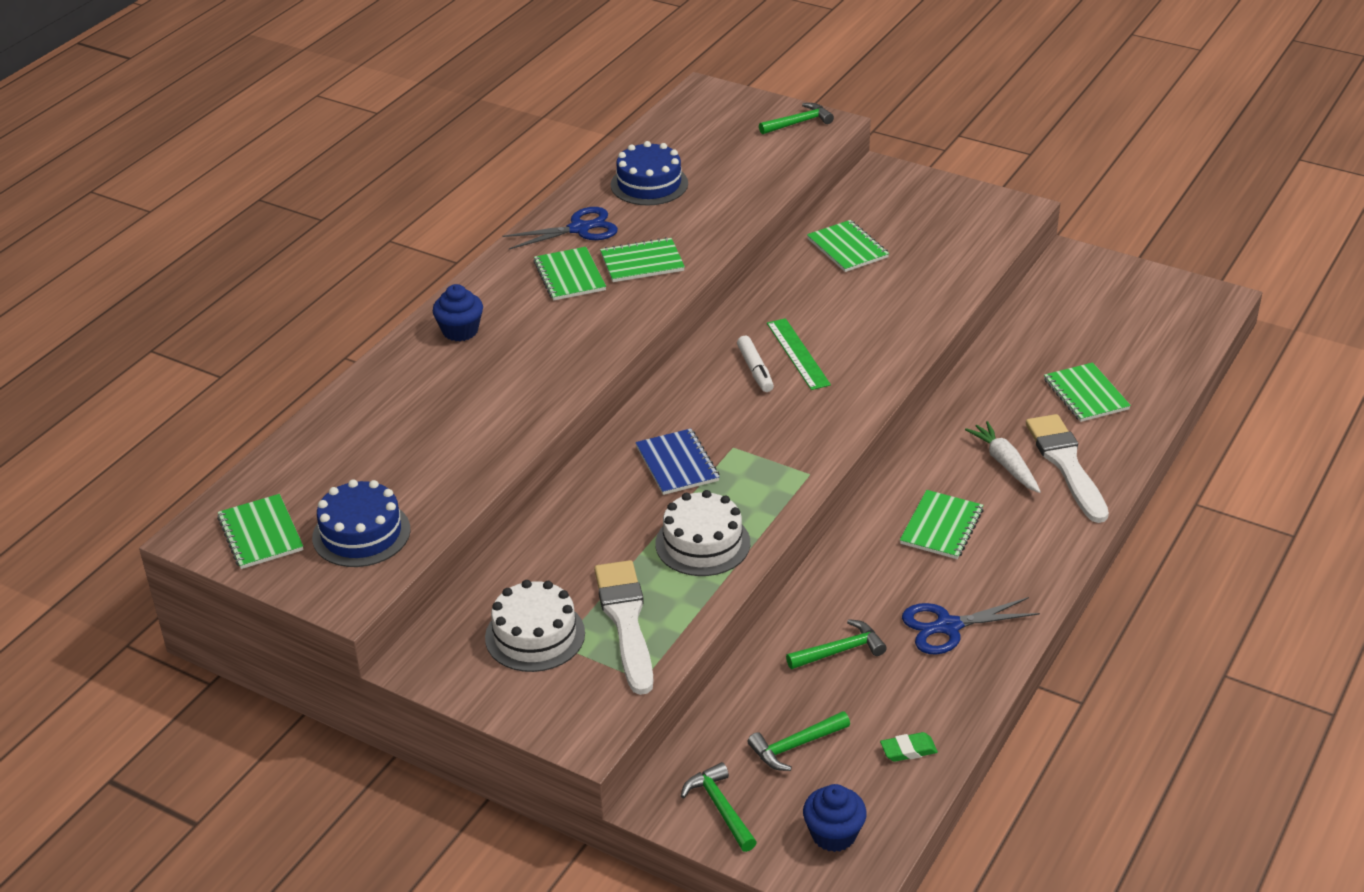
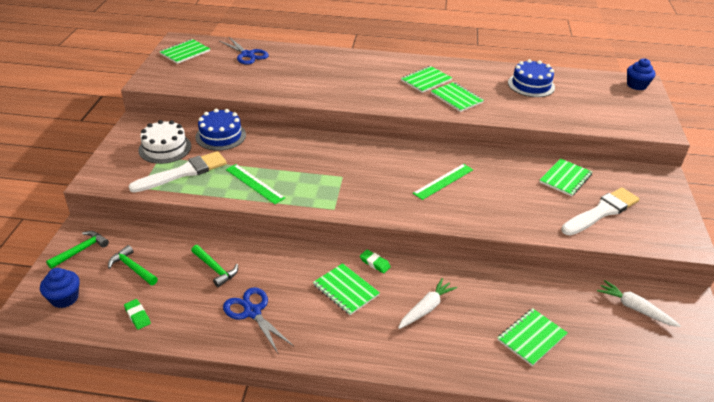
camera: 65 degrees right, 0 degrees up
blue cake [312,479,411,567] -> blue cake moved to [195,109,246,151]
blue cupcake [433,284,483,341] -> blue cupcake moved to [627,58,656,90]
blue scissors [503,207,618,250] -> blue scissors moved to [219,37,269,65]
blue notebook [635,429,720,495] -> none
white cake [655,490,750,576] -> green ruler [226,164,285,204]
white marker [737,336,774,392] -> none
green hammer [759,103,834,134] -> none
green notebook [900,490,984,559] -> green notebook turned 45 degrees clockwise [313,263,380,315]
white brush [1026,414,1109,523] -> white brush moved to [561,187,639,235]
none -> green eraser [360,250,391,273]
none -> white carrot [597,280,681,327]

